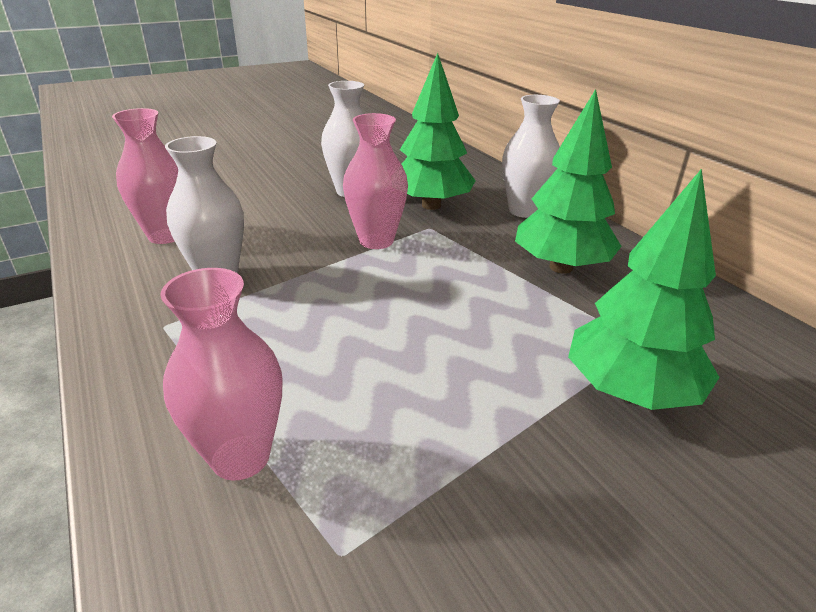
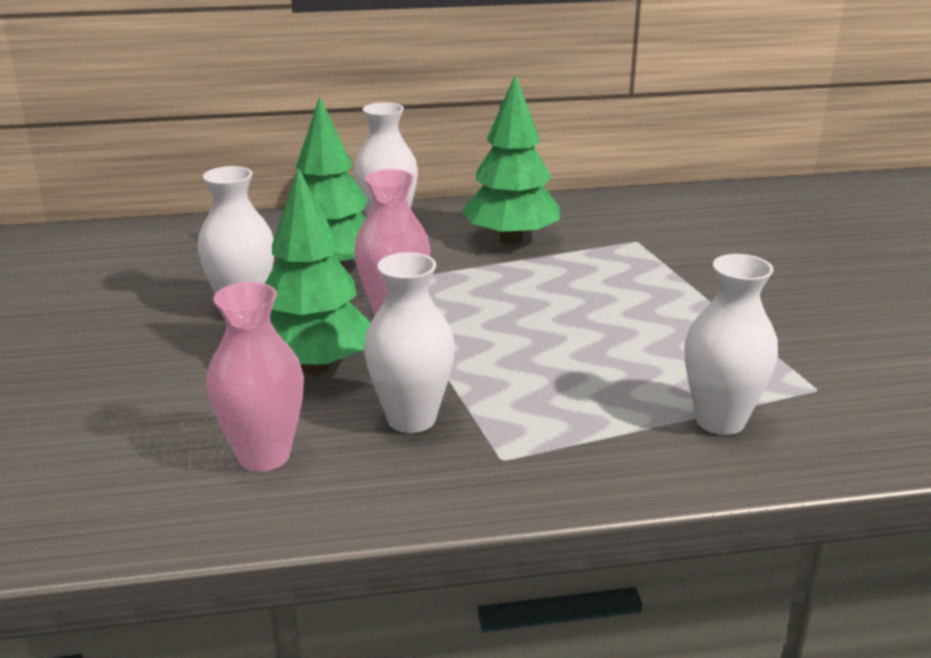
camera: 70 degrees left, 5 degrees down
pink vase [160,268,282,480] -> white vase [684,254,778,435]
green tree [568,169,720,410] -> green tree moved to [265,168,371,374]

